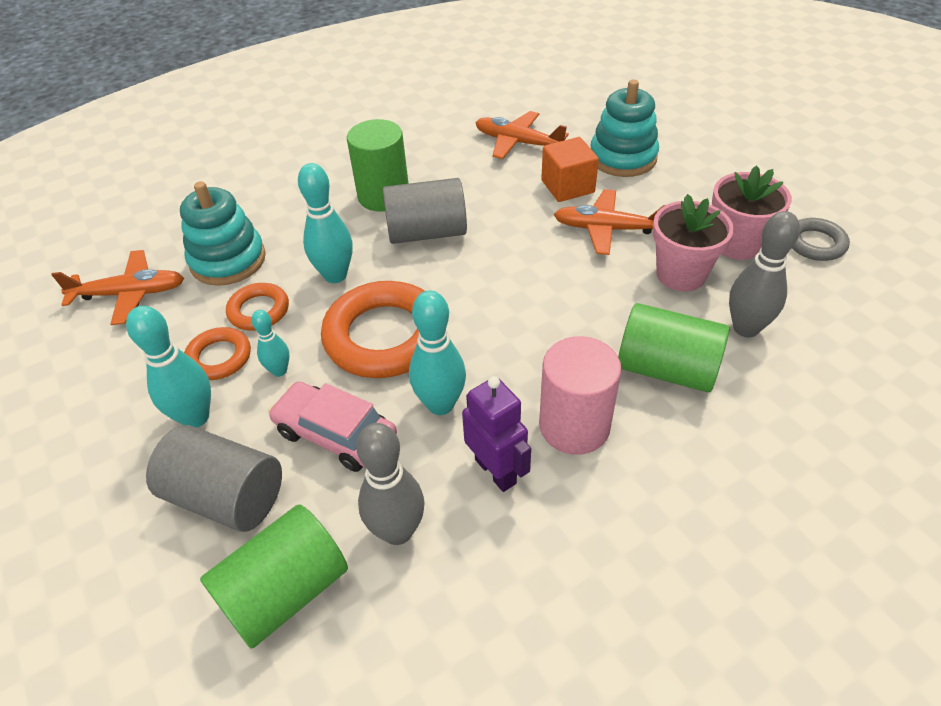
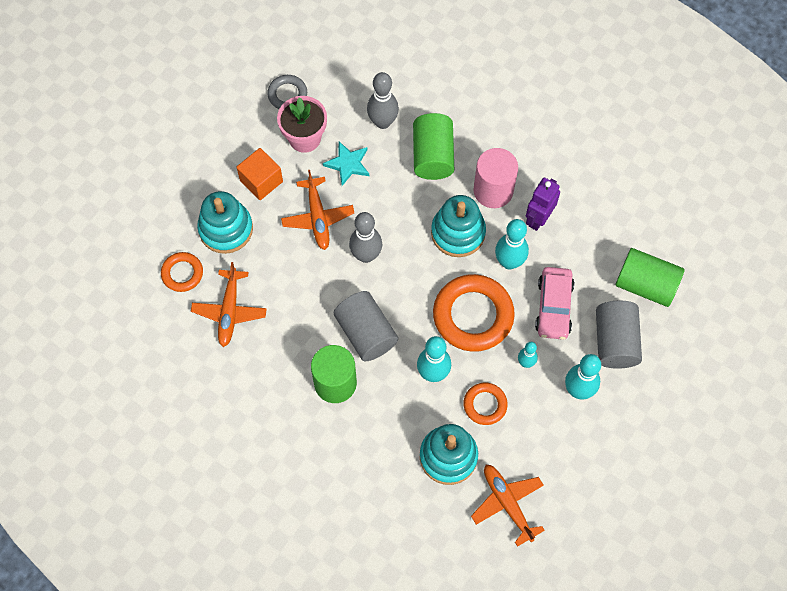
camera: 115 degrees left, 20 degrees up
orange ring [184,327,251,380] -> orange ring moved to [161,252,203,292]
grey bowling pin [356,423,425,545] -> grey bowling pin moved to [349,212,382,263]
orange cube [541,137,599,202] -> orange cube moved to [237,148,283,200]
pink flower pot [653,194,734,291] -> turquoise star [323,141,369,186]
none -> turquoise stacking toy [431,195,486,257]

